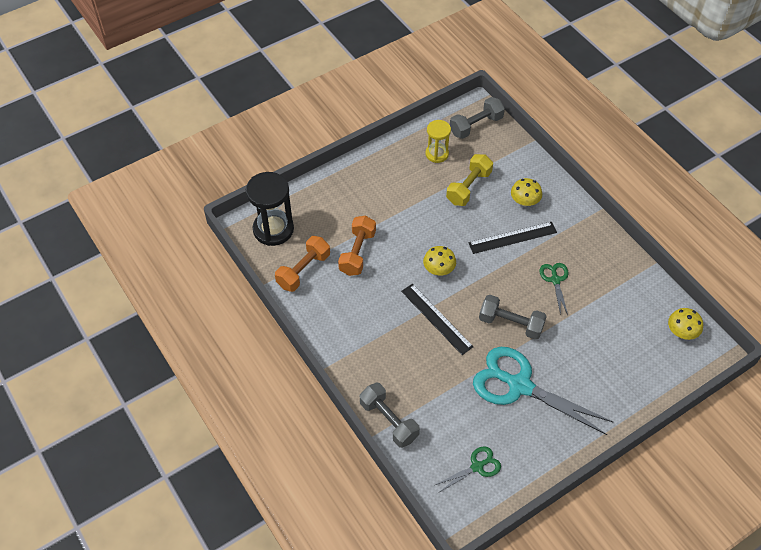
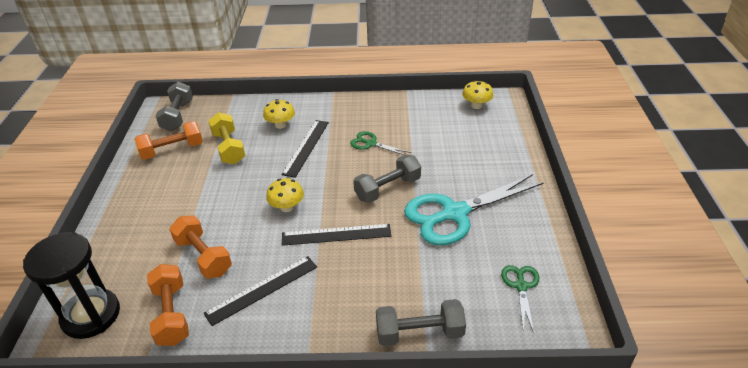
camera: 55 degrees left, 15 degrees down
yellow hourglass [426,120,451,163] -> orange dumbbell [135,121,203,160]
none -> black ruler [204,256,317,326]

